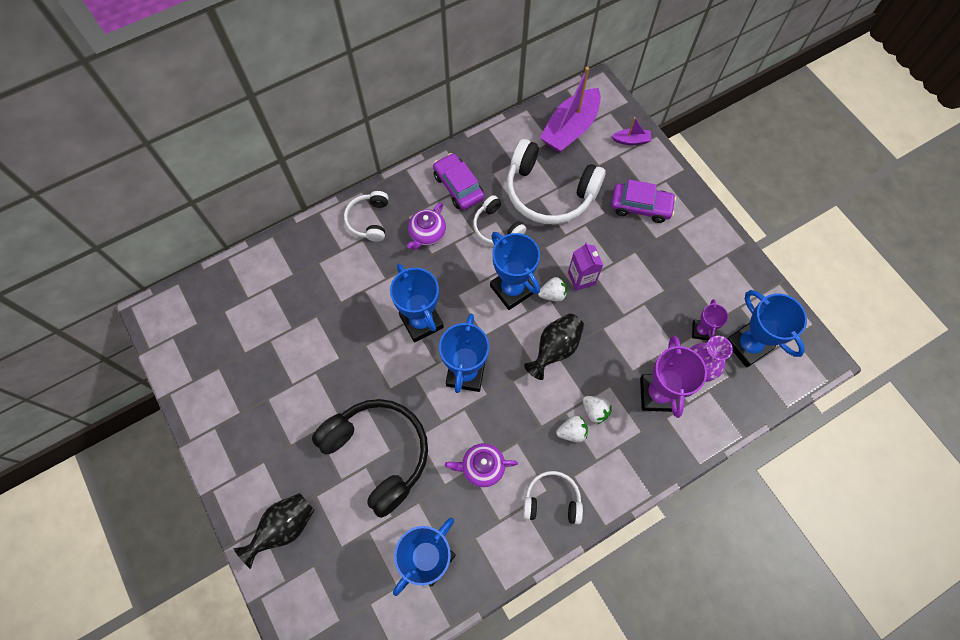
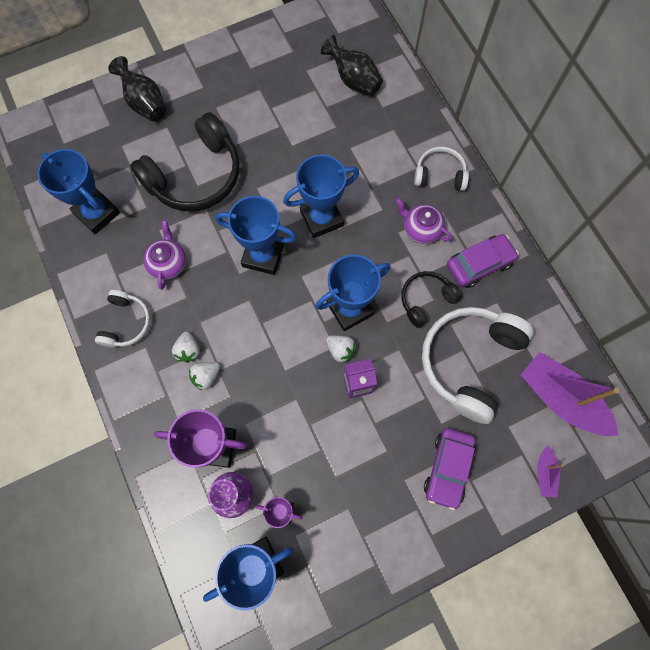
camera: 95 degrees right, 5 degrees up
white headphones [473,195,527,245] -> black headphones [401,271,462,328]
black vase [524,314,584,380] -> black vase moved to [321,35,383,96]
white strawberry [538,277,567,302] -> white strawberry turned 45 degrees counterclockwise [326,335,357,363]

